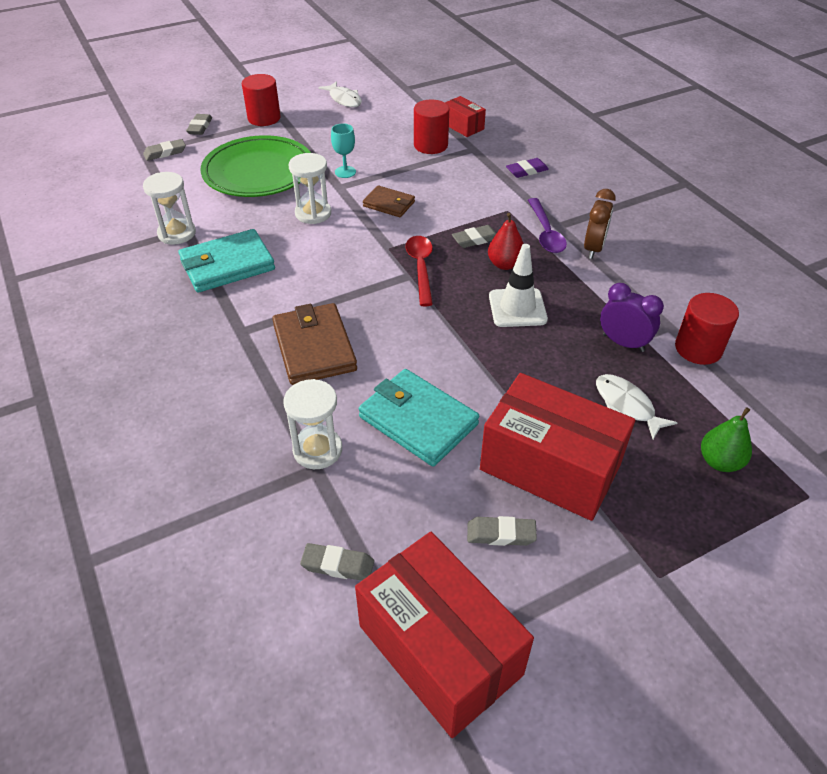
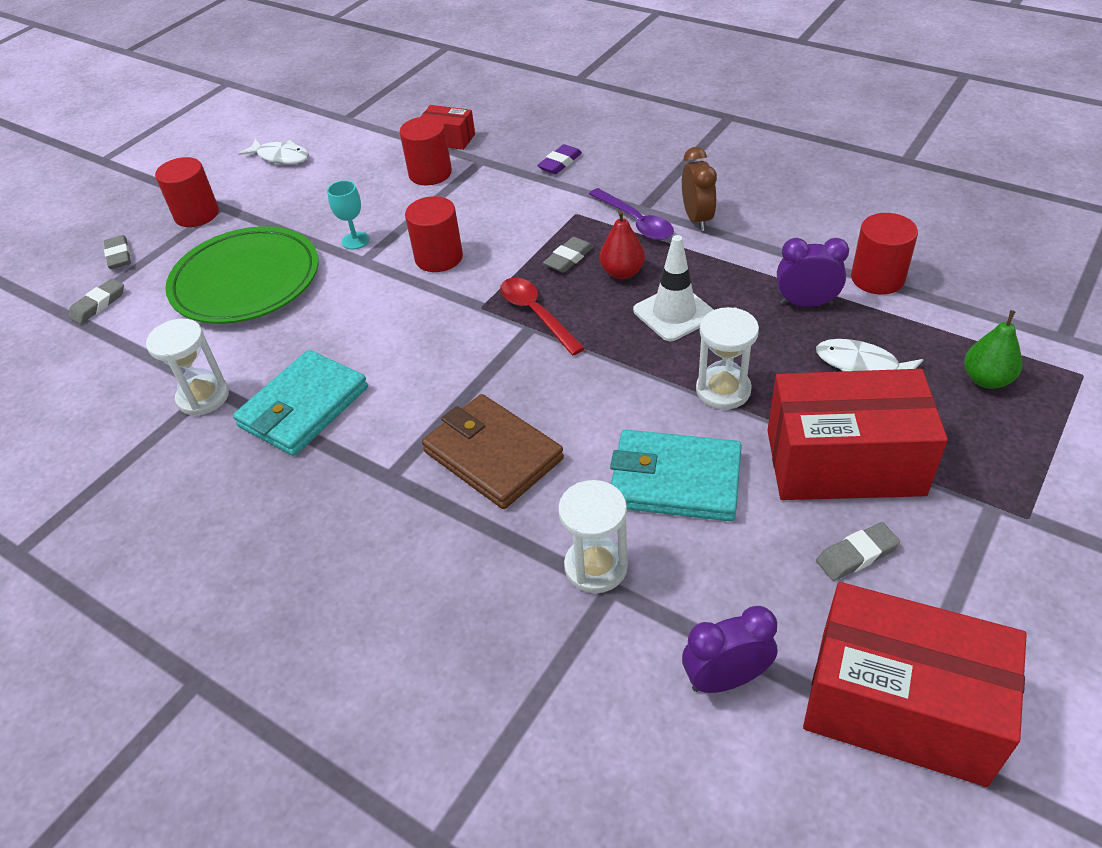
camera: 25 degrees left, 0 degrees up
white hourglass [288,153,331,224] -> white hourglass moved to [696,307,759,410]
grey eraser [300,543,374,581] -> purple clock [682,606,777,693]
brown wallet [363,185,415,217] -> red cylinder [405,196,463,272]

